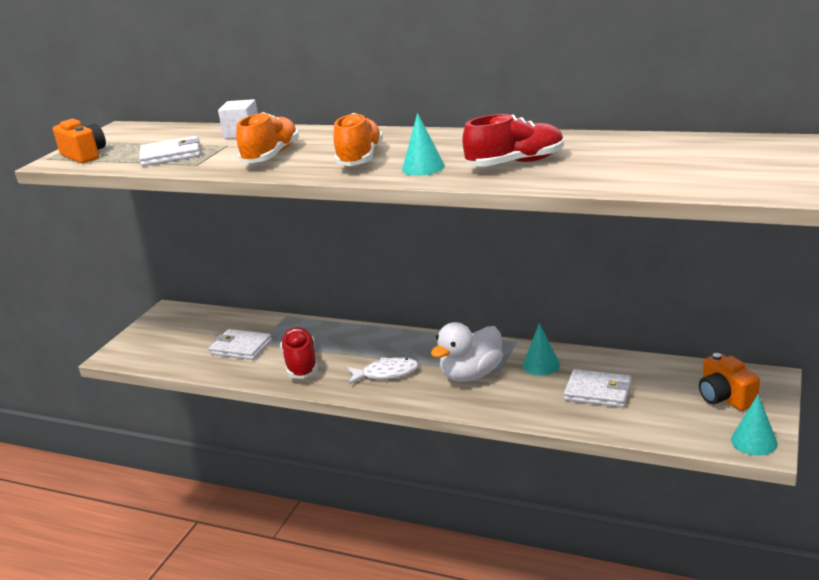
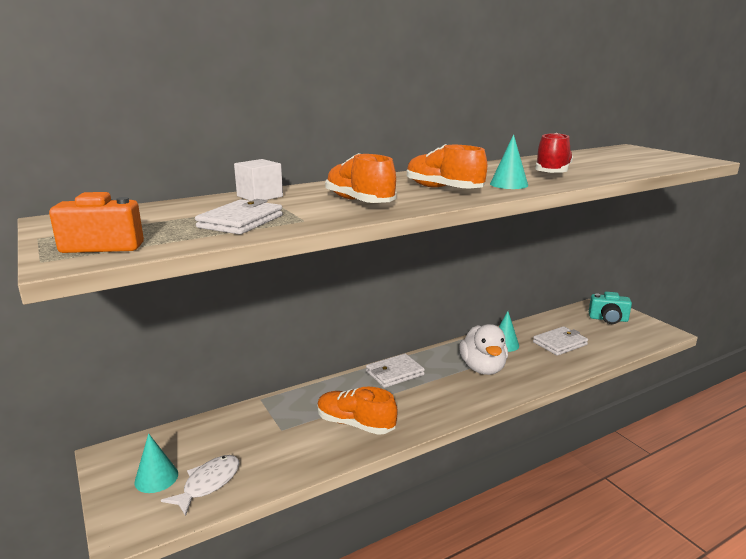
camera: 55 degrees left, 5 degrees down
white wallet [209,329,272,360] -> white wallet moved to [366,353,425,388]
red shoe [280,327,318,379] -> orange shoe [317,387,398,435]
white fish [347,357,419,384] -> white fish moved to [161,455,239,516]
orange camera [699,353,760,411] -> turquoise camera [589,292,632,324]
turquoise cone [731,395,778,456] -> turquoise cone moved to [134,433,178,493]

